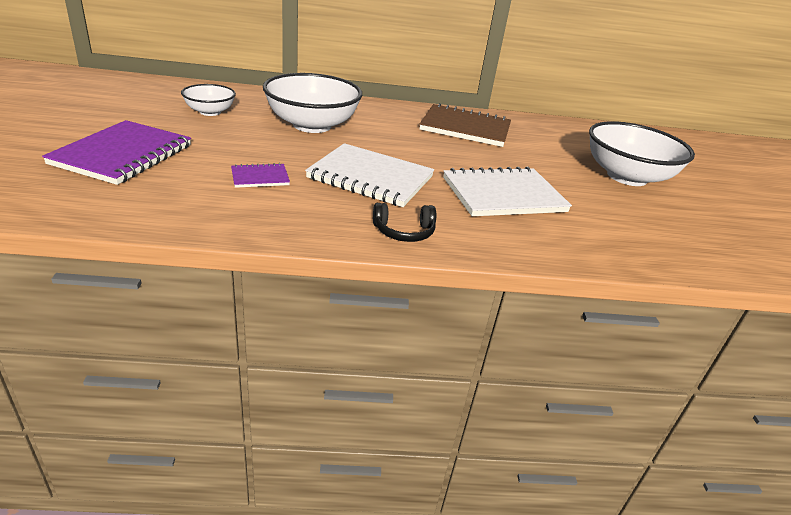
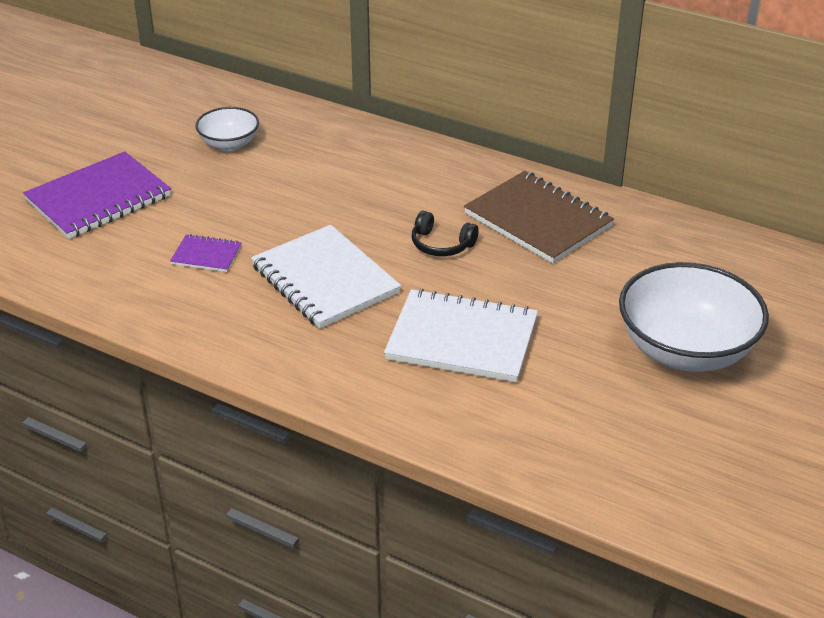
camera: 35 degrees right, 5 degrees up
white bowl [263,73,362,133] -> none
black headphones [373,203,436,242] -> black headphones moved to [412,211,479,256]

